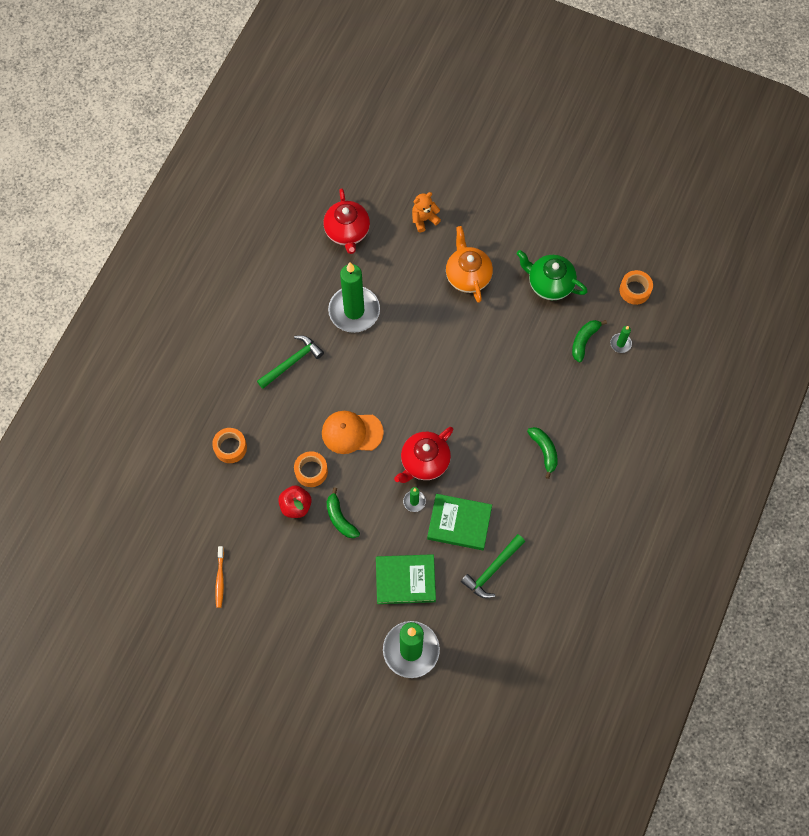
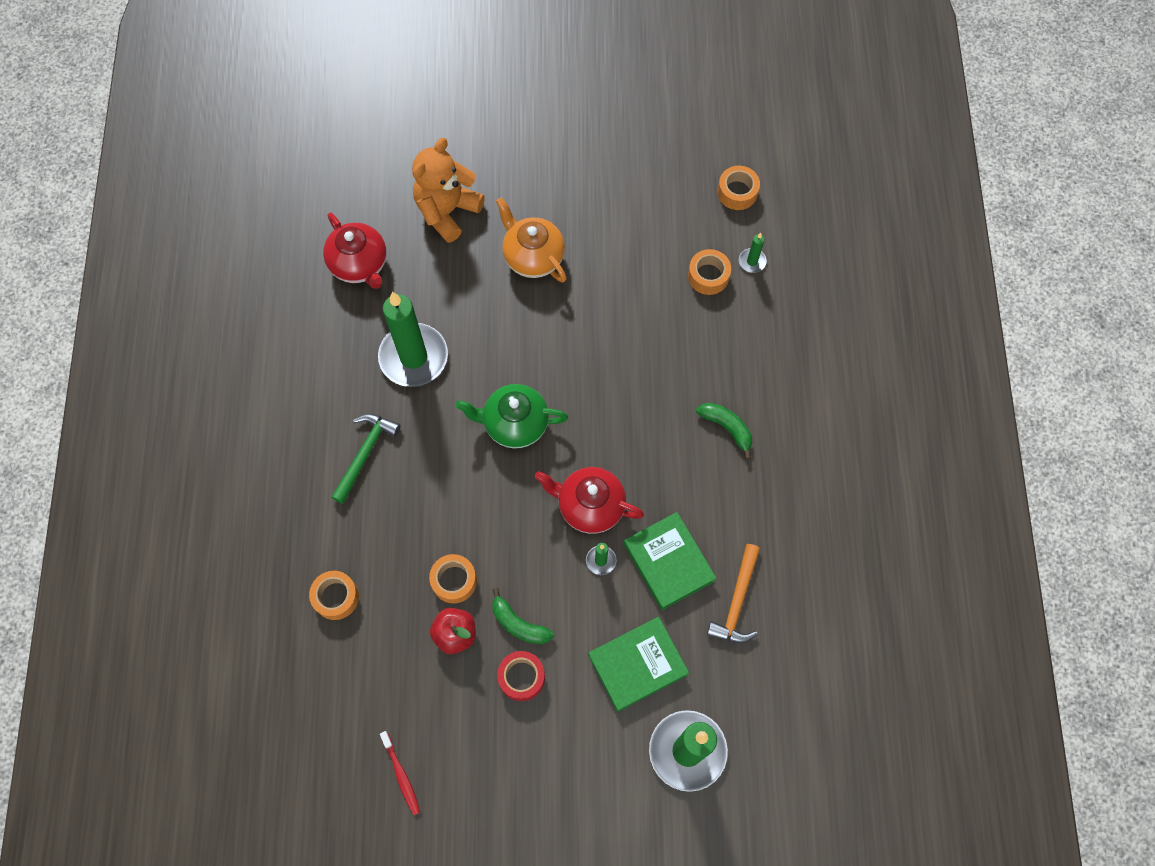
camera: 25 degrees left, 0 degrees up
orange toothbrush [215,546,224,608] -> red toothbrush [380,731,420,815]
orange cap [322,411,384,454] -> none
red teapot [394,427,454,483] -> red teapot turned 90 degrees clockwise [535,467,644,534]
orange teddy bear [412,192,441,232] -> orange teddy bear [412,138,485,243], size x1.77
green book [427,494,492,550] -> green book turned 75 degrees clockwise [624,512,716,610]
green hammer [461,534,525,598] -> orange hammer [707,544,760,643]
green teapot [517,250,588,300] -> green teapot moved to [456,384,568,448]
green banana [572,320,607,362] -> orange tape [688,249,731,295]
none -> red tape [497,651,545,701]

